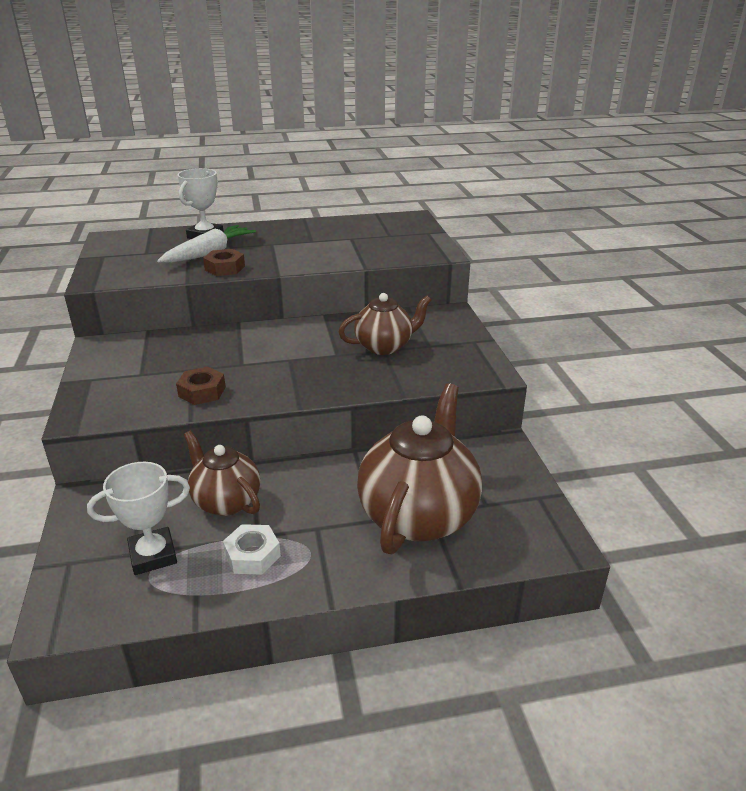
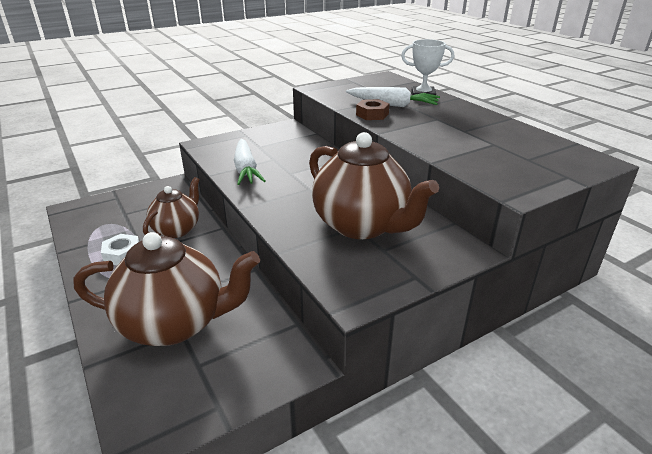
camera: 70 degrees right, 0 degrees up
white trophy [87,462,190,575] -> none
brown nut [176,367,226,405] -> white carrot [234,139,265,185]
brown teapot [339,293,431,355] -> brown teapot [309,132,439,239], size x1.68

